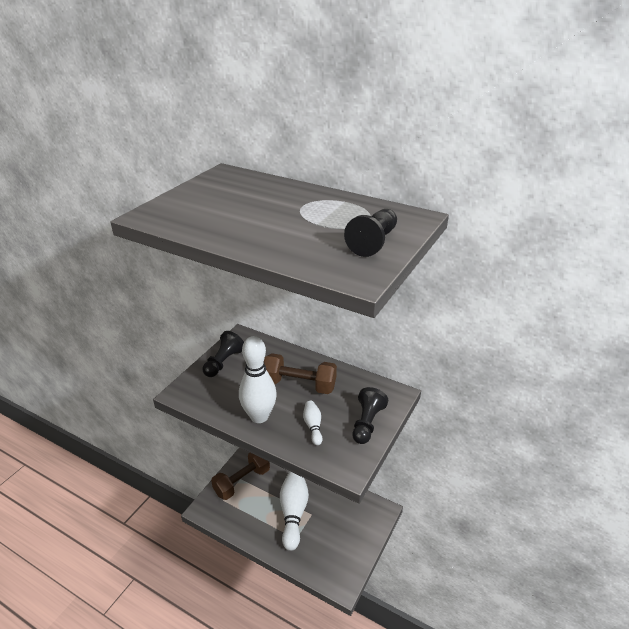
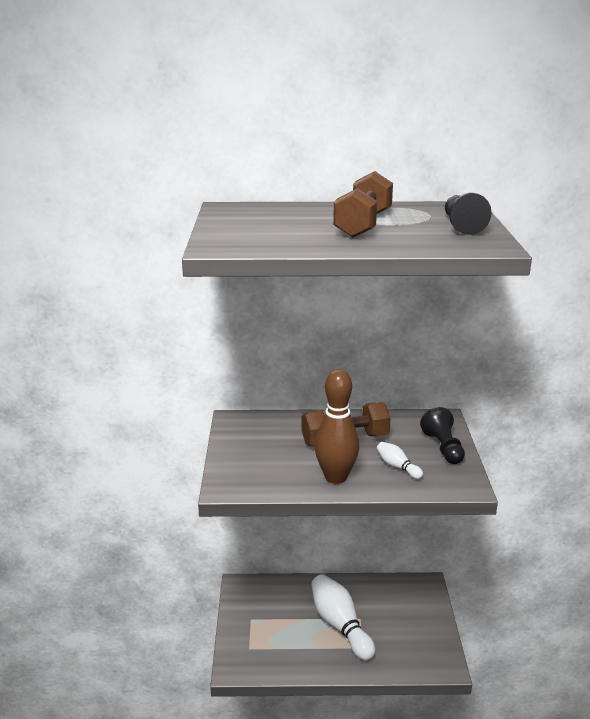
camera: 30 degrees left, 10 degrees down
black pawn [203,331,244,377] -> none
brown dumbbell [211,453,270,500] -> brown dumbbell moved to [333,171,393,238]
white bowling pin [239,336,277,423] -> brown bowling pin [315,369,359,484]

